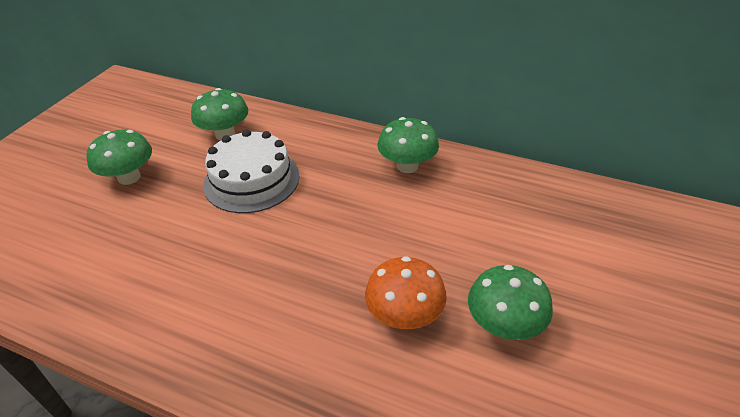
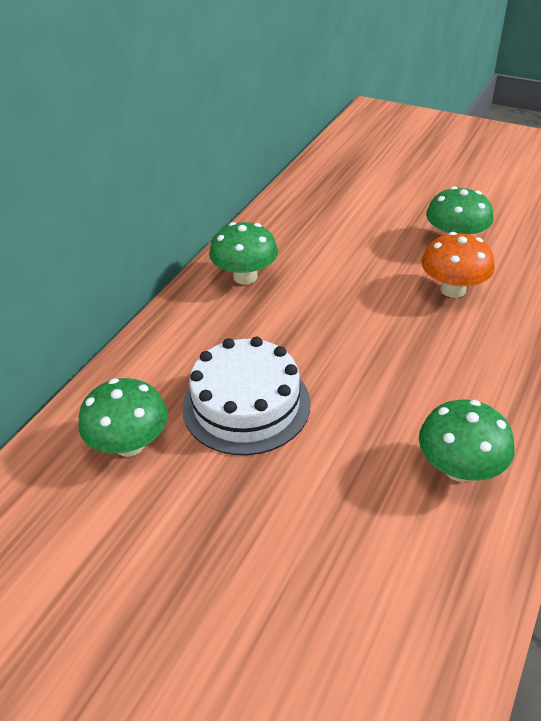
camera: 85 degrees left, 0 degrees up
green mushroom [87,129,152,185] -> green mushroom moved to [419,400,515,482]

